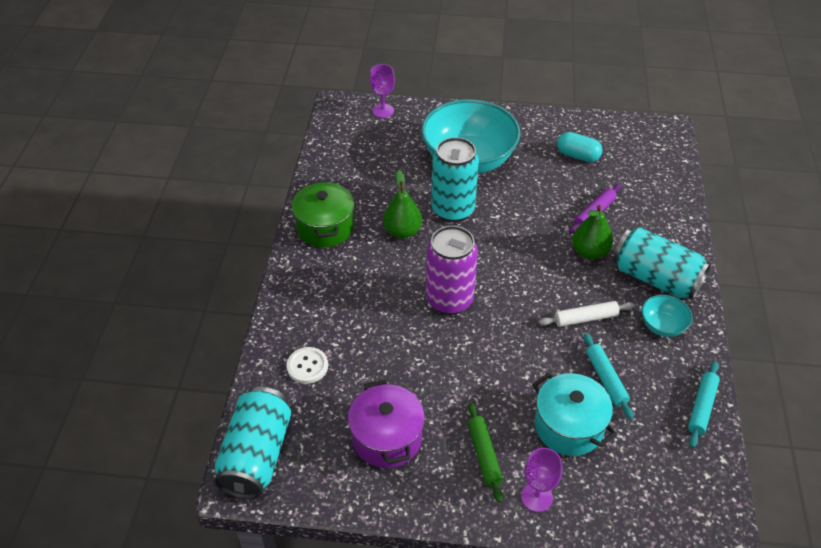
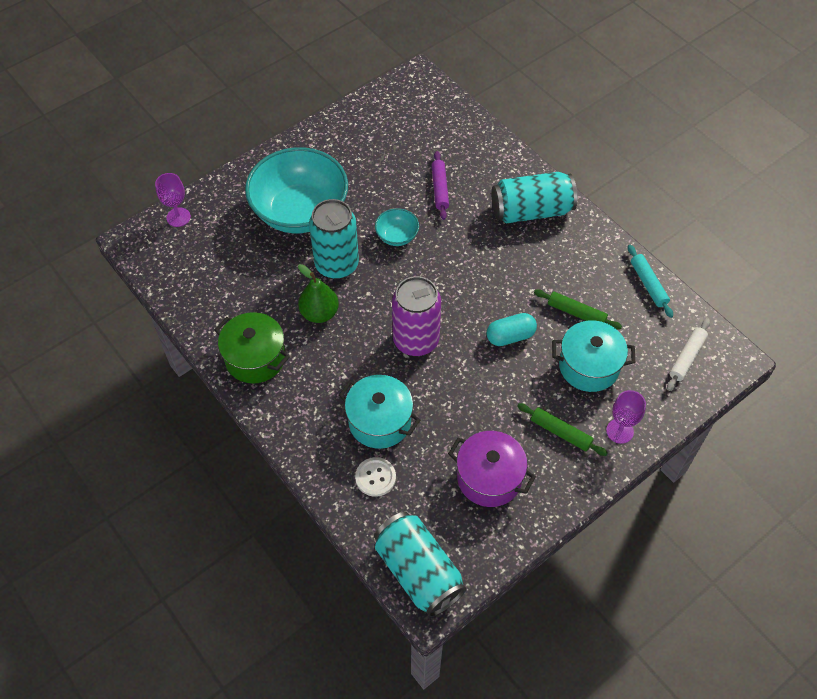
camera: 45 degrees left, 10 degrees up
white rolling pin [539,301,635,327] -> white rolling pin moved to [667,318,710,391]
turquoise capsule [557,132,603,162] -> turquoise capsule moved to [487,313,537,346]
green pear [572,205,613,260] -> none
turquoise rolling pin [583,333,634,419] -> green rolling pin [534,289,622,330]
turquoise bowl [642,295,693,337] -> turquoise bowl moved to [375,208,419,246]
none -> turquoise pot [339,375,420,449]

